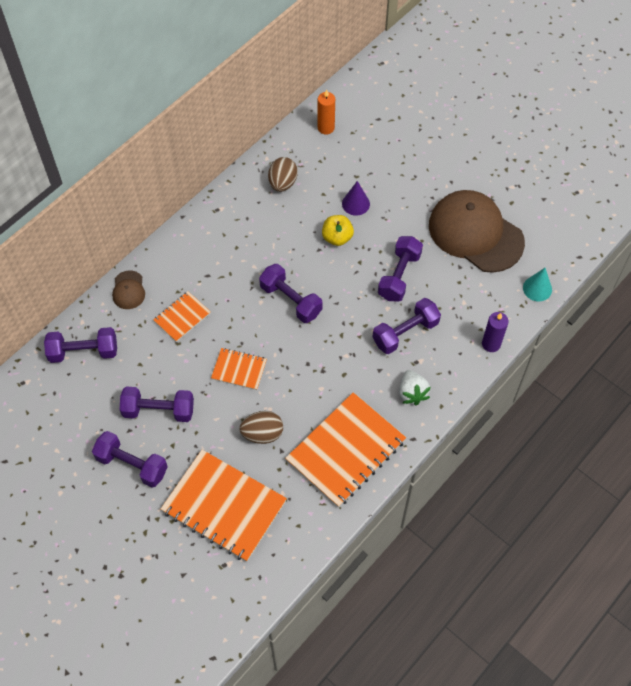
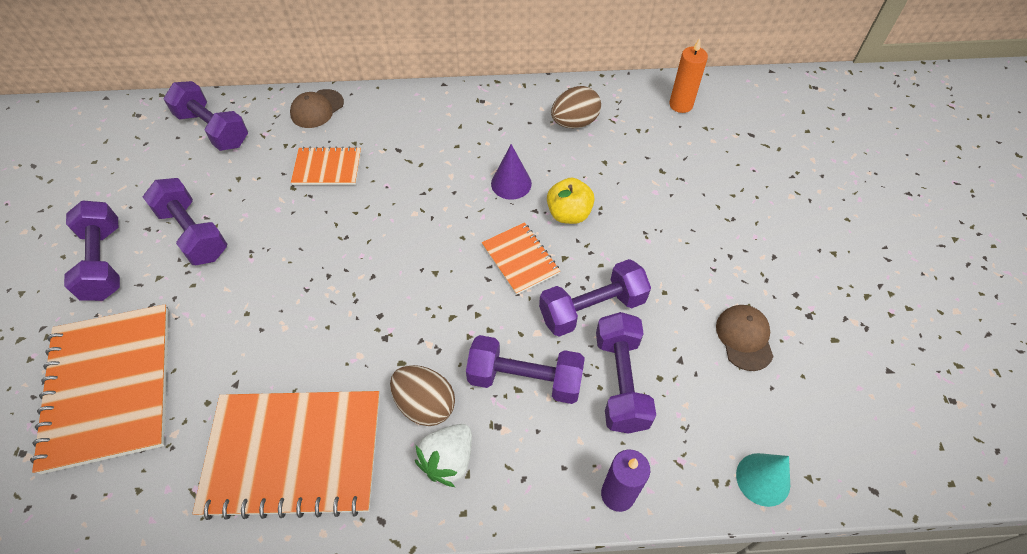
camera: 45 degrees right, 5 degrees down
orange notebook [211,348,267,390] -> orange notebook moved to [482,222,560,295]
brown egg [240,411,283,444] -> brown egg moved to [390,365,455,426]
purple dumbbell [259,264,323,323] -> purple dumbbell moved to [596,312,656,434]
purple cone [342,181,370,216] -> purple cone moved to [491,144,532,200]
brown cap [429,190,525,273] -> brown cap [716,305,774,371], size x0.42

